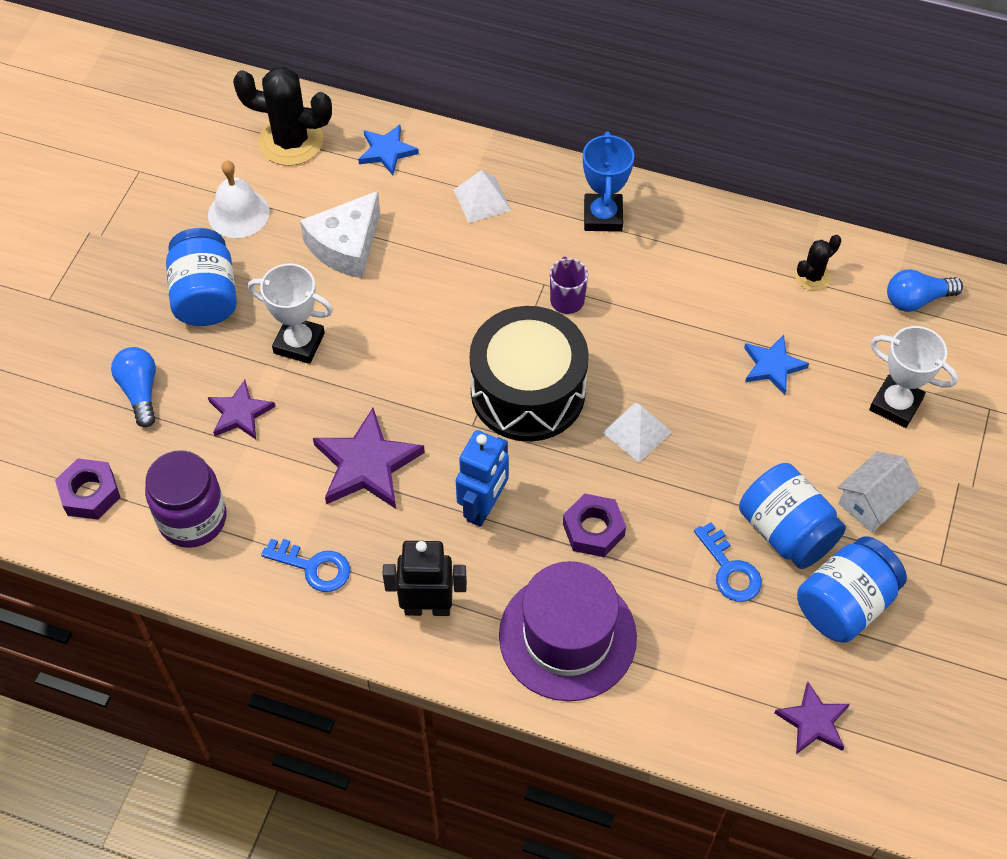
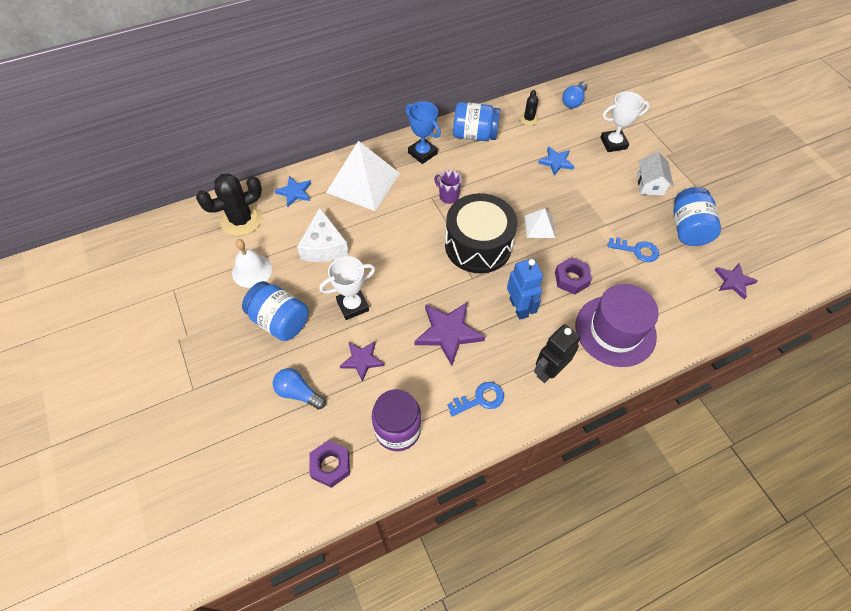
camera: 45 degrees left, 0 degrees up
white pyramid [454,170,511,223] -> white pyramid [326,141,400,211], size x2.06
blue jar [739,463,846,569] -> blue jar moved to [453,102,500,141]

